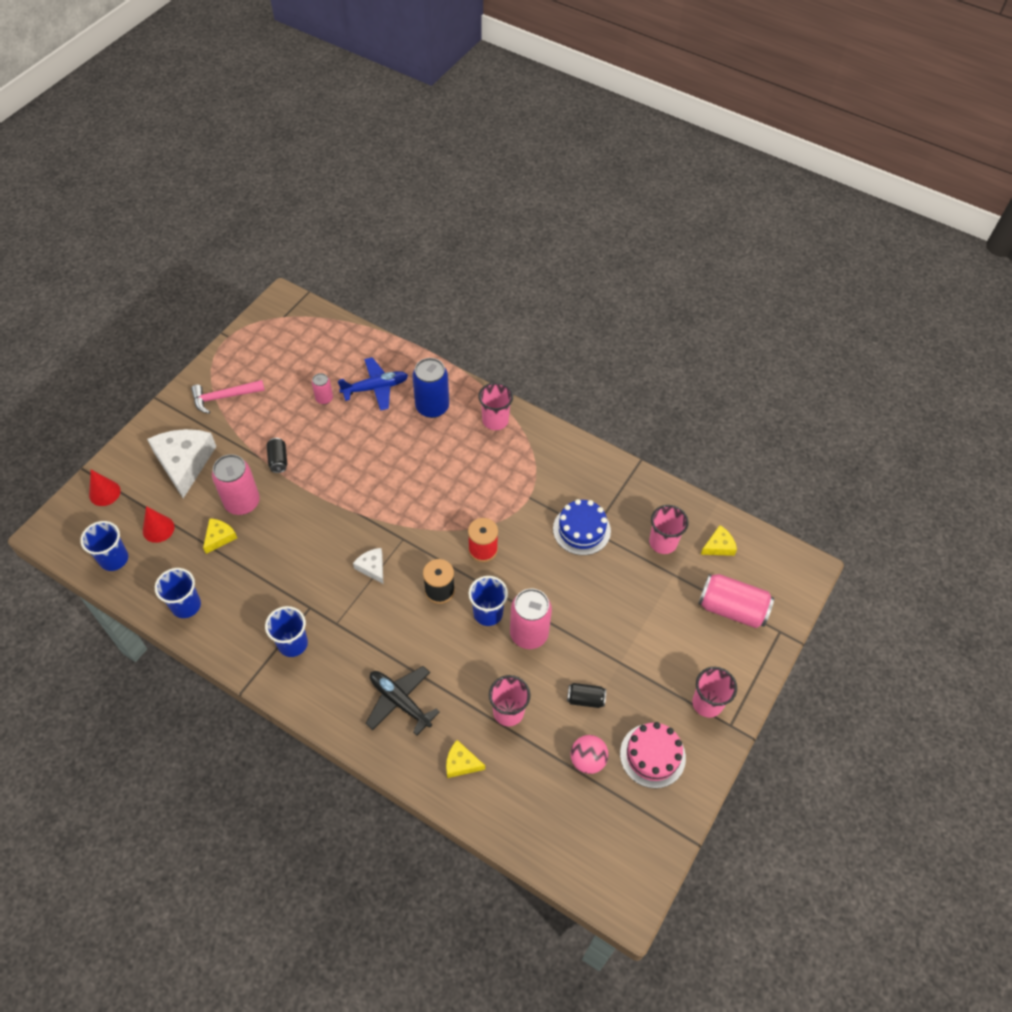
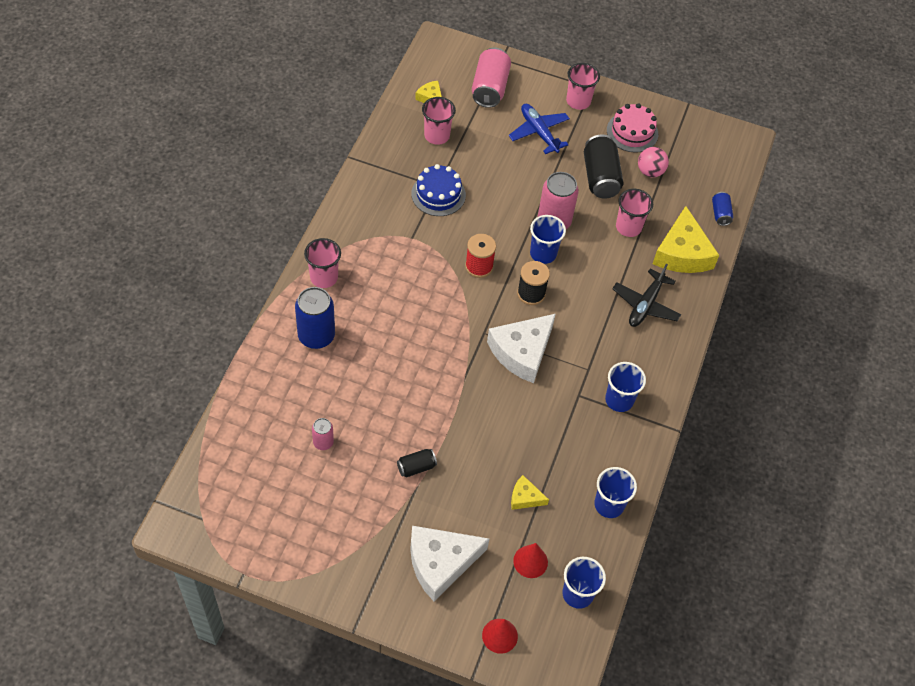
camera: 105 degrees left, 0 degrees up
pink hammer [191,380,265,414] -> none
pink can [212,454,260,515] -> none
blue plane [338,357,408,411] -> blue plane moved to [509,104,570,154]
white cheese [353,548,383,584] -> white cheese [487,314,556,383], size x2.05
yellow cheese [446,740,485,778] -> yellow cheese [653,206,719,273], size x2.05
black can [567,683,606,708] -> black can [584,135,624,199], size x1.89
none -> blue can [712,192,733,226]

